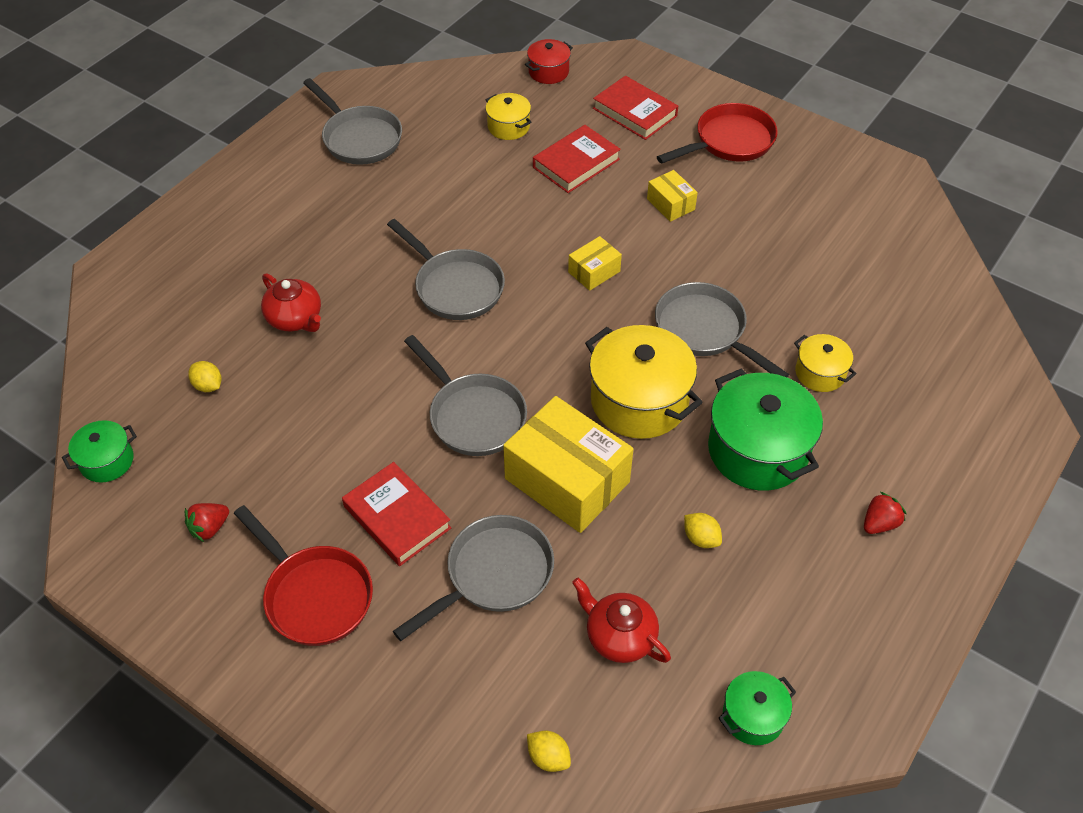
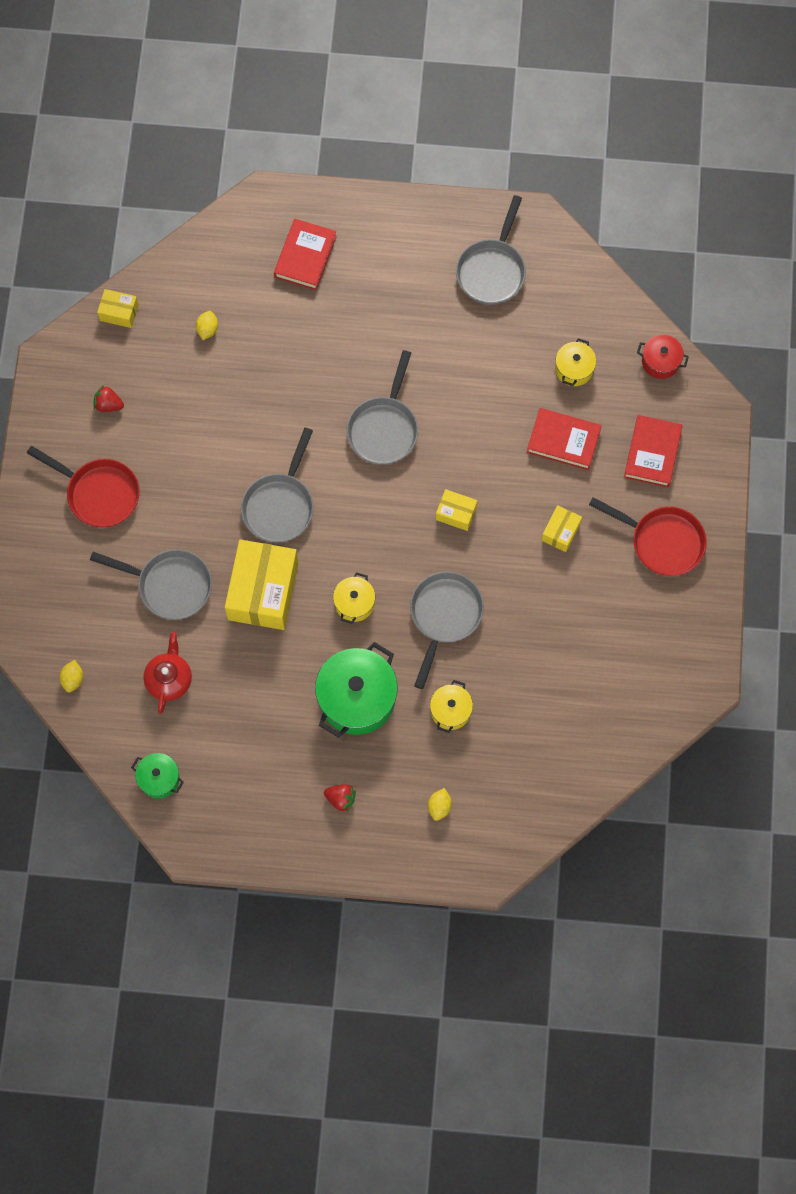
camera: 60 degrees right, 20 degrees up
green pot [62,420,137,483] -> yellow box [97,289,139,328]
red pan [234,505,373,646] -> red pan turned 75 degrees counterclockwise [27,446,140,528]
red teapot [261,273,321,332] -> none
red book [342,462,451,566] -> red book moved to [274,219,337,290]
yellow pot [585,325,703,439] -> yellow pot [333,572,375,624], size x0.53
yellow lemon [684,513,722,548] -> yellow lemon moved to [428,788,452,821]

